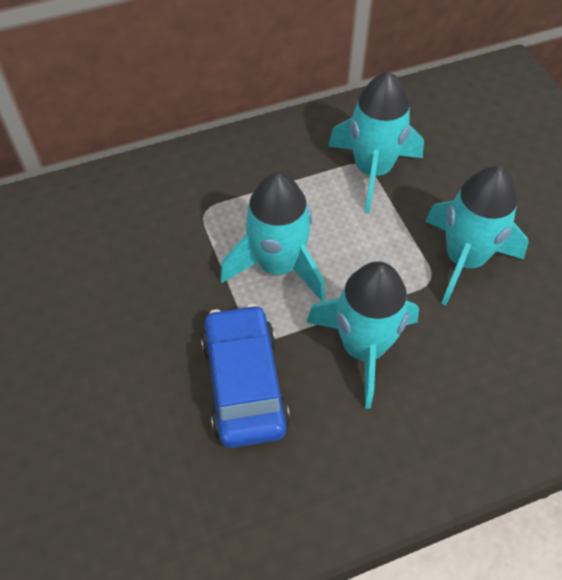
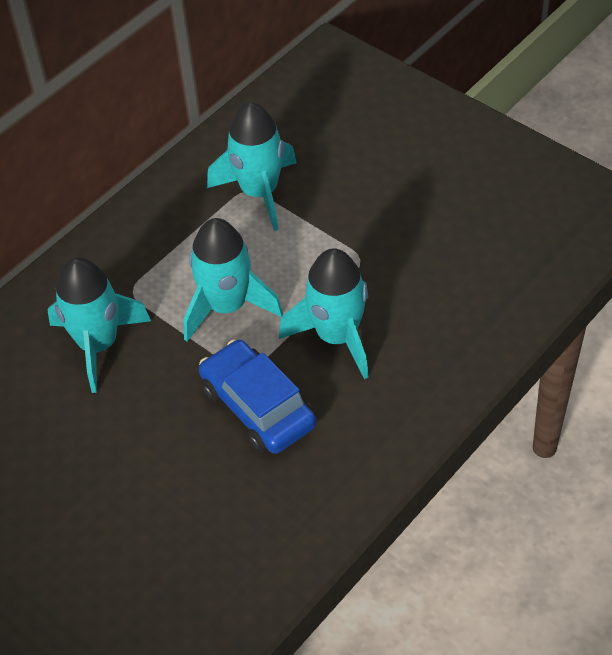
camera: 25 degrees left, 5 degrees down
turquoise rocket [425,166,529,306] -> turquoise rocket moved to [47,258,151,393]

